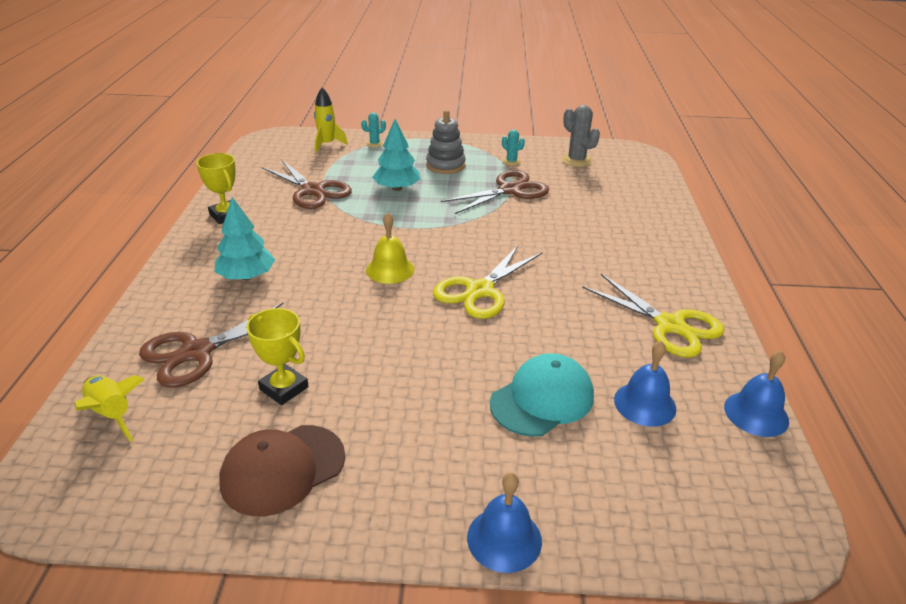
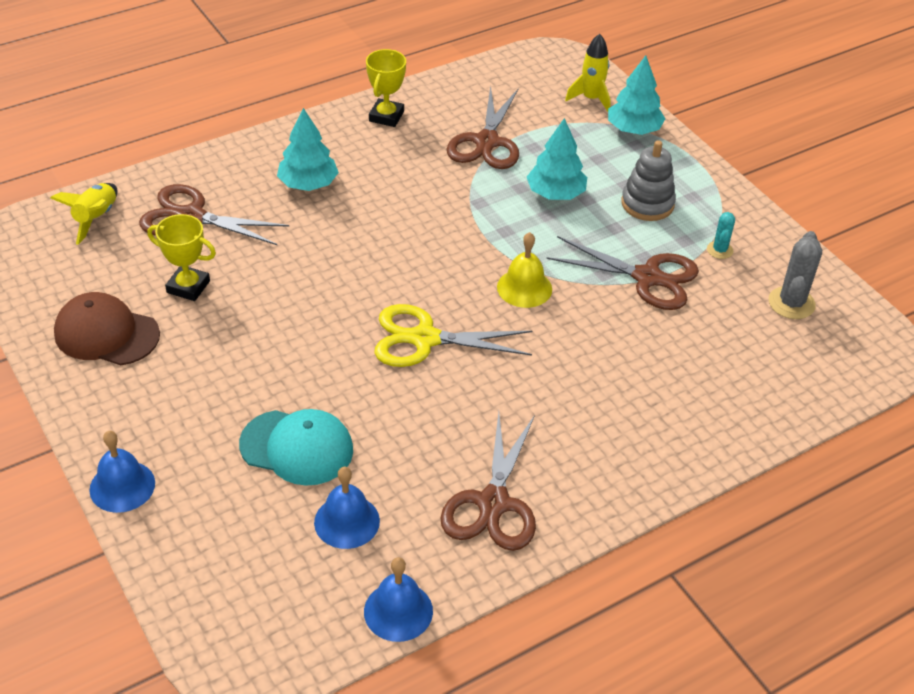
camera: 55 degrees right, 10 degrees up
yellow trophy [246,308,309,405] -> yellow trophy turned 75 degrees counterclockwise [147,214,216,301]
turquoise cactus [361,112,386,148] -> turquoise tree [608,55,665,135]
yellow bell [366,213,414,284] -> yellow bell moved to [497,232,552,308]
yellow scissors [582,274,724,358] -> brown scissors [440,412,536,551]

